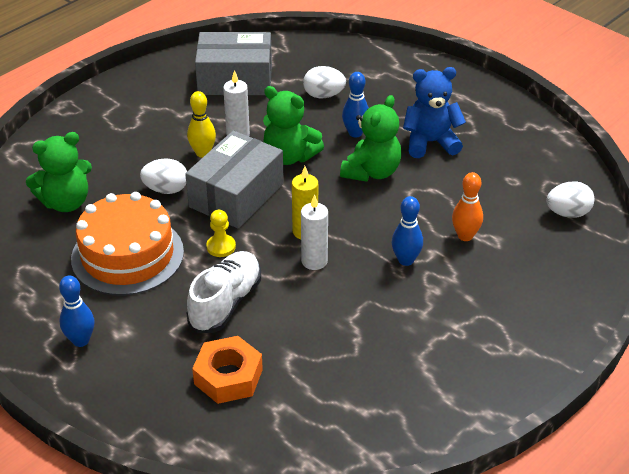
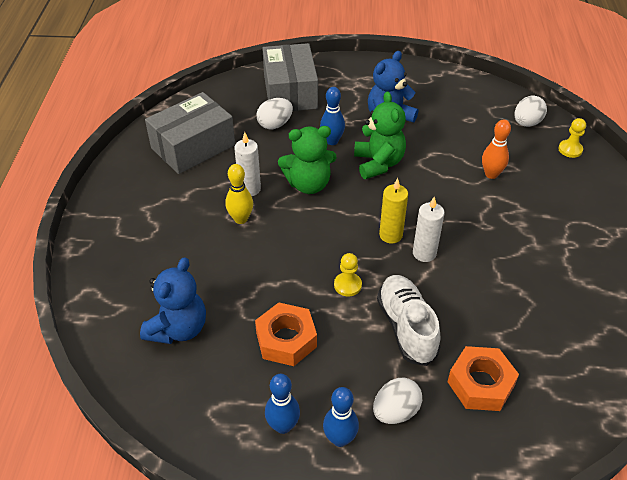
camera: 40 degrees left, 5 degrees up
green teddy bear [26,132,92,212] -> blue teddy bear [140,257,206,344]
orange cake [71,192,184,296] -> orange nut [255,302,317,366]
white egg [140,158,187,194] -> white egg moved to [373,378,422,424]
grey box [185,131,284,229] -> grey box moved to [262,43,318,111]
blue bowling pin [392,196,423,266] -> blue bowling pin moved to [265,374,300,434]
none -> yellow pawn [558,118,586,158]

